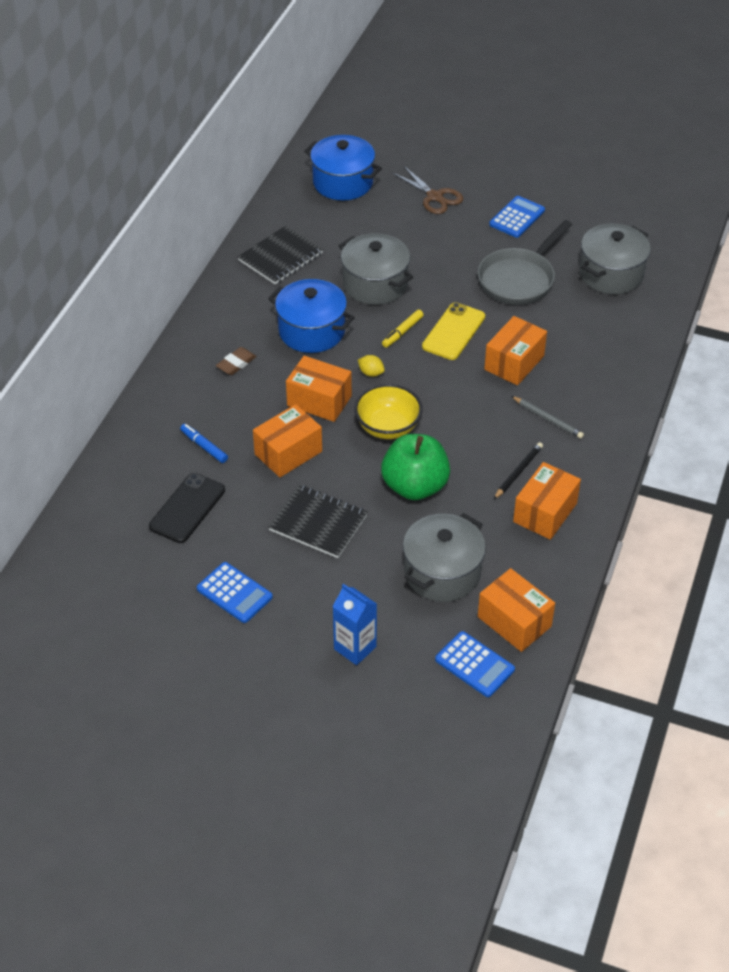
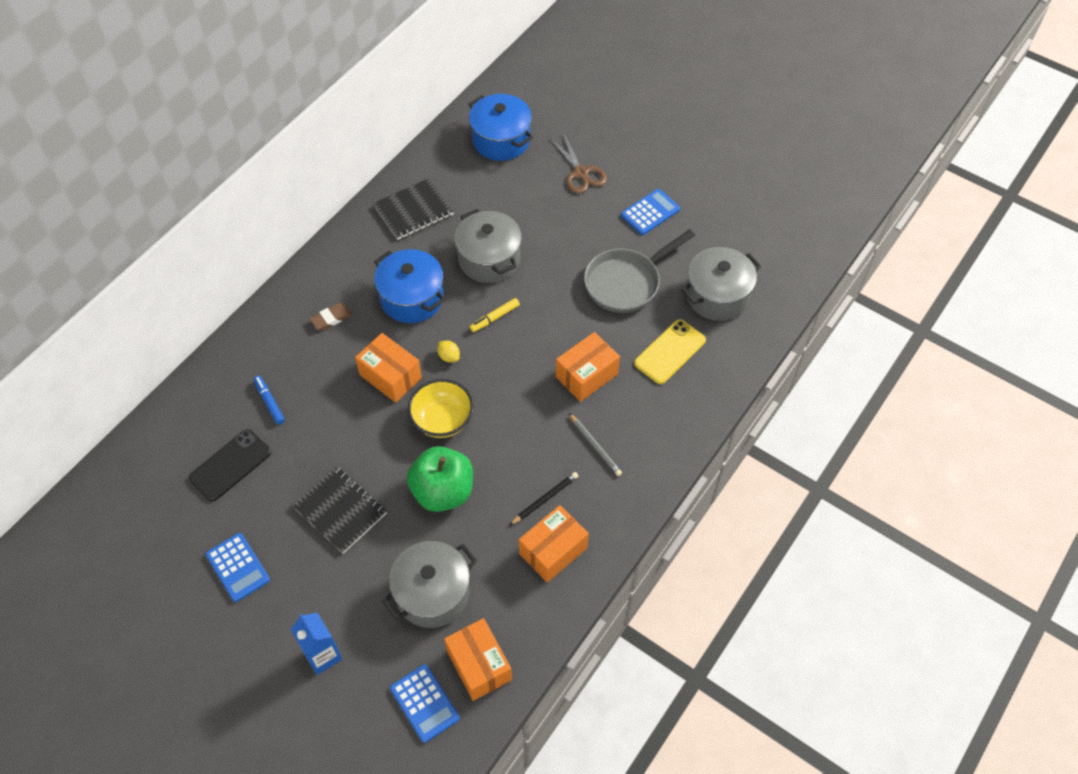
camera: 15 degrees right, 10 degrees up
orange box [253,404,322,477] -> none
yellow phone [422,302,485,360] -> yellow phone moved to [634,320,706,384]

